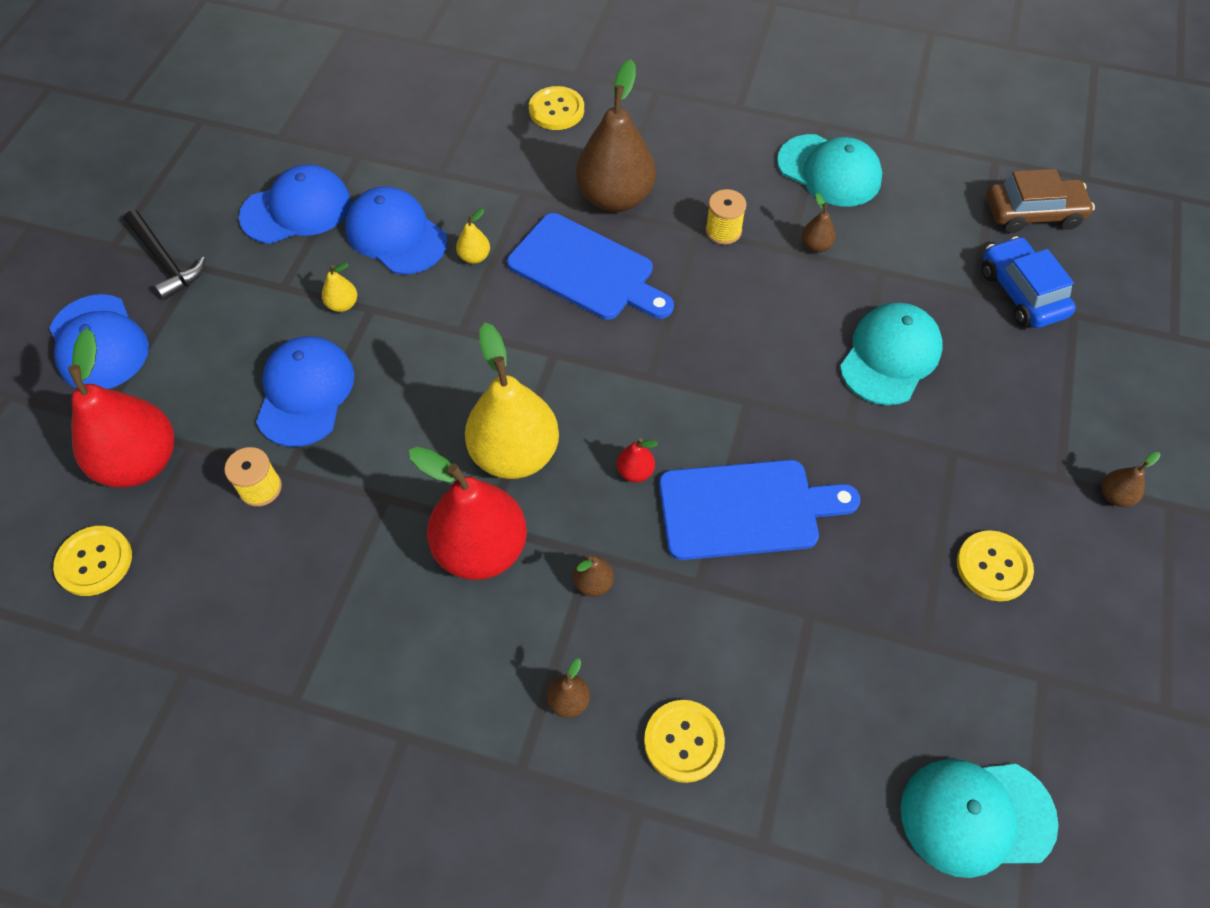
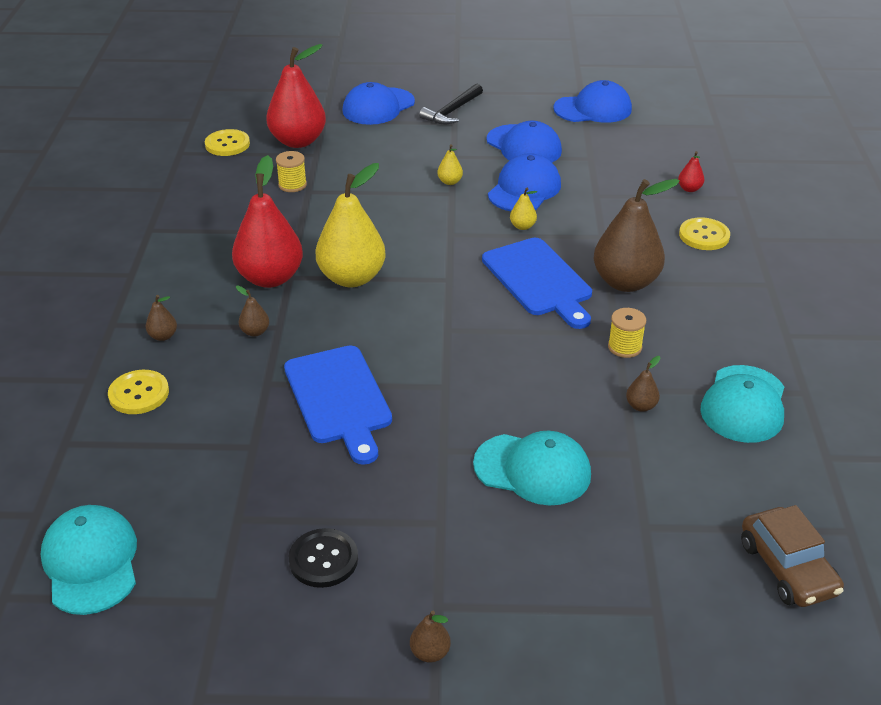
camera: 75 degrees right, 20 degrees down
blue cap [256,336,355,447] -> blue cap moved to [553,80,632,123]
blue cutting board [507,213,674,320] -> blue cutting board turned 45 degrees counterclockwise [482,238,592,329]
red pear [617,438,658,482] -> red pear moved to [678,151,704,192]
yellow button [957,530,1034,601] -> black button [289,528,358,588]
blue car [982,236,1076,328] -> none

